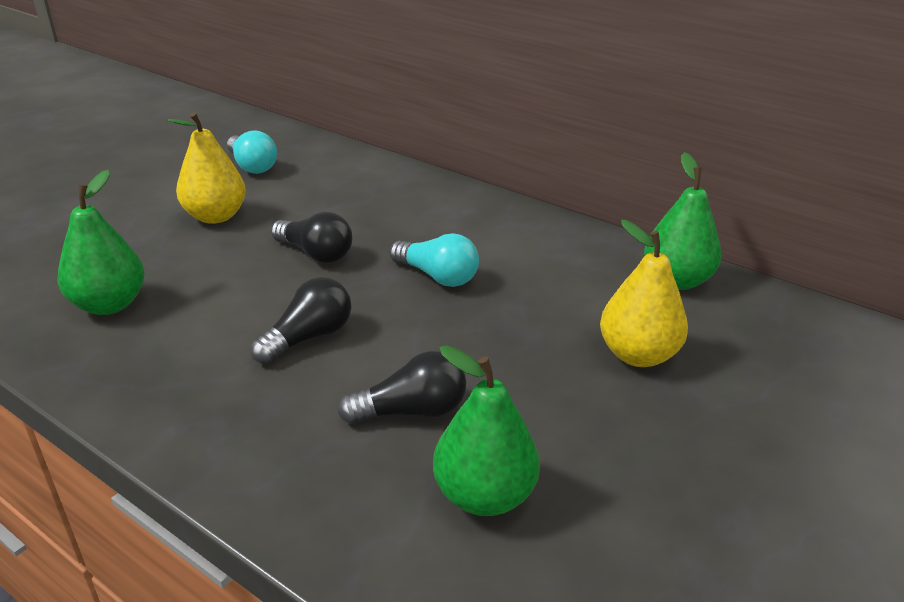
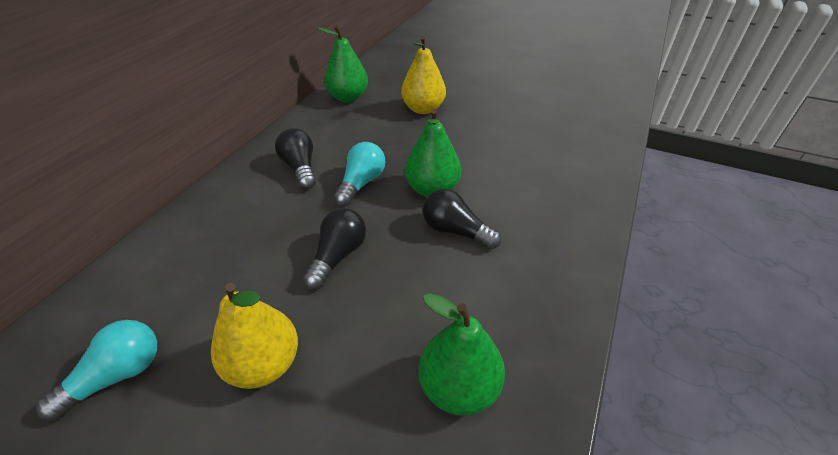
camera: 100 degrees left, 10 degrees up
black light bulb [337,351,466,424] -> black light bulb moved to [275,128,316,189]
green pear [433,345,540,516] -> green pear moved to [405,109,461,197]

